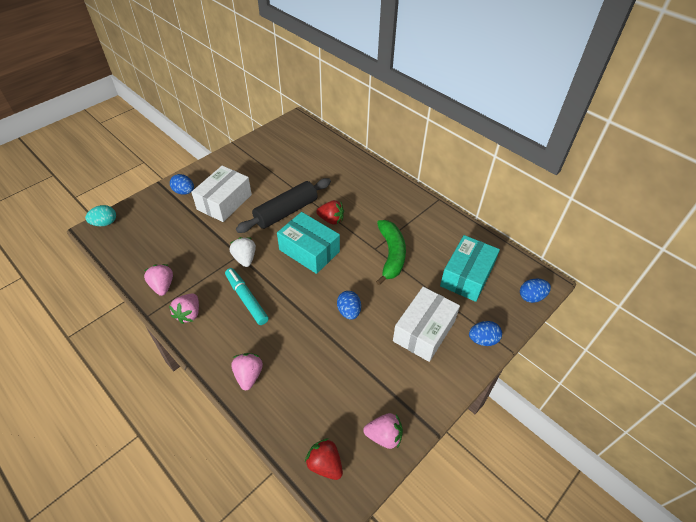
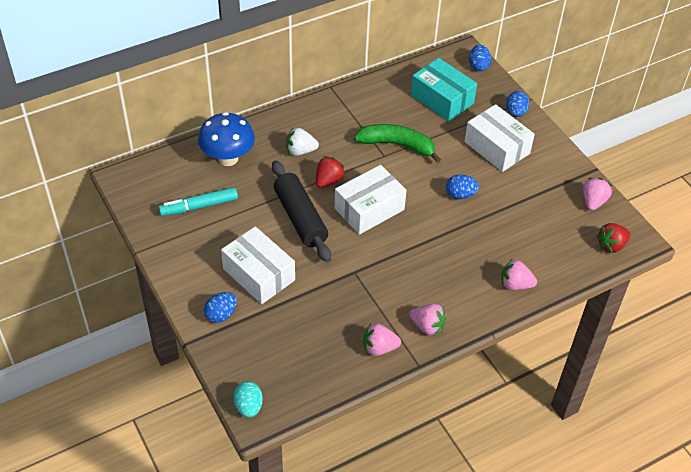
camera: 75 degrees left, 0 degrees up
turquoise marker [225,268,269,325] -> turquoise marker moved to [158,187,238,216]
white strawberry [230,237,256,267] -> white strawberry moved to [286,128,319,156]
turquoise box [277,212,340,274] -> white box [334,165,407,235]
none -> blue mushroom [198,112,255,166]

